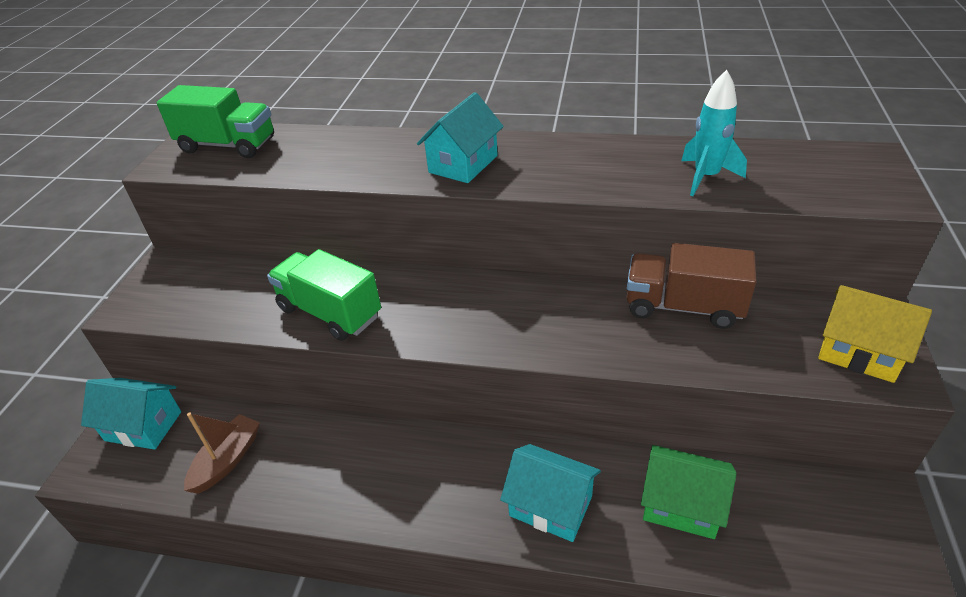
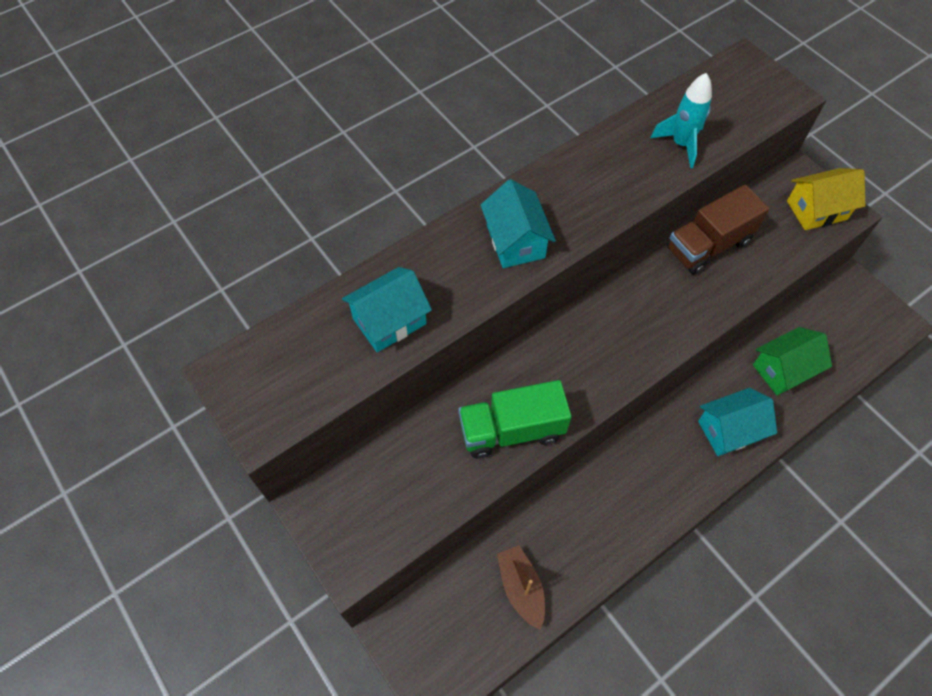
camera: 50 degrees left, 20 degrees up
turquoise house [81,378,181,450] -> turquoise house moved to [342,267,432,352]
green truck [157,85,274,158] -> none

